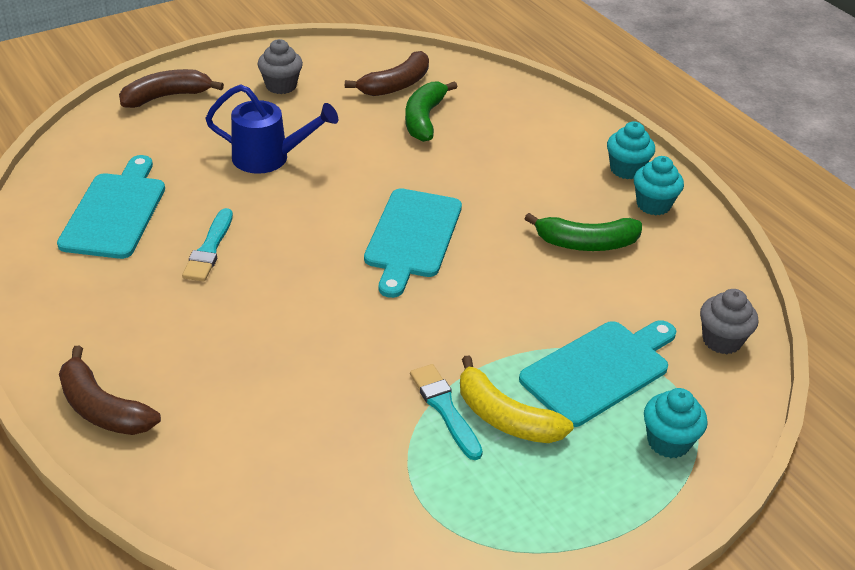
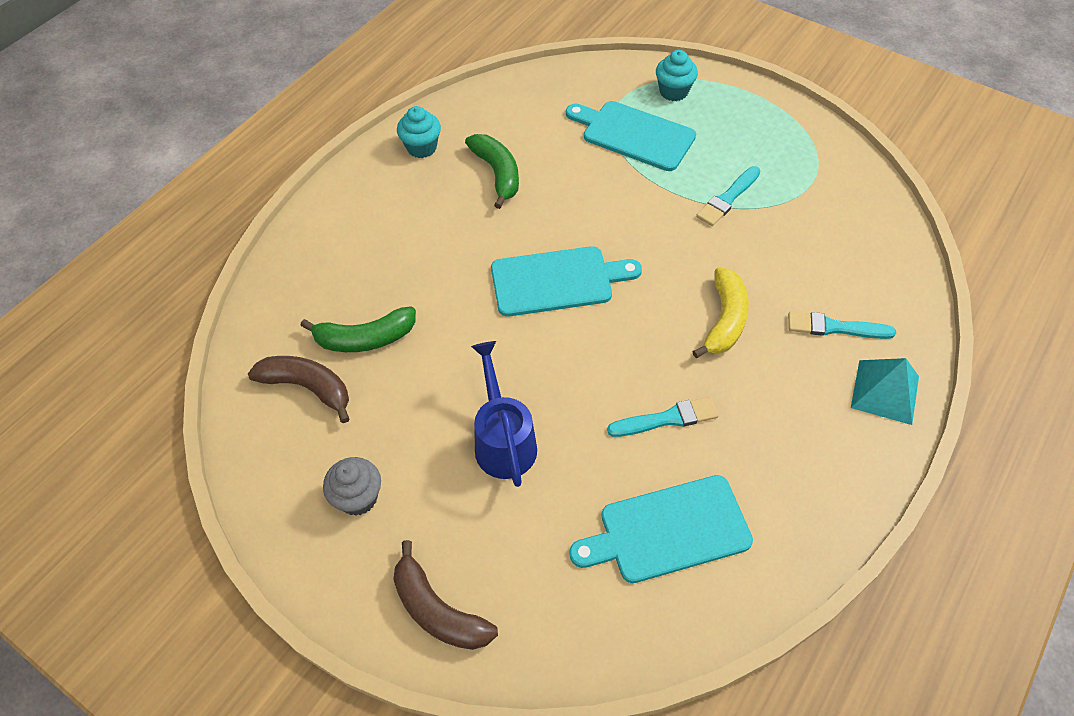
camera: 110 degrees left, 15 degrees up
brown banana [59,345,161,435] -> turquoise pyramid [851,358,919,425]
yellow banana [460,355,574,443] -> yellow banana moved to [692,267,749,358]
turquoise cupcake [607,122,655,179] -> none
grey cupcake [700,289,758,354] -> none
none -> turquoise brush [788,311,896,339]

